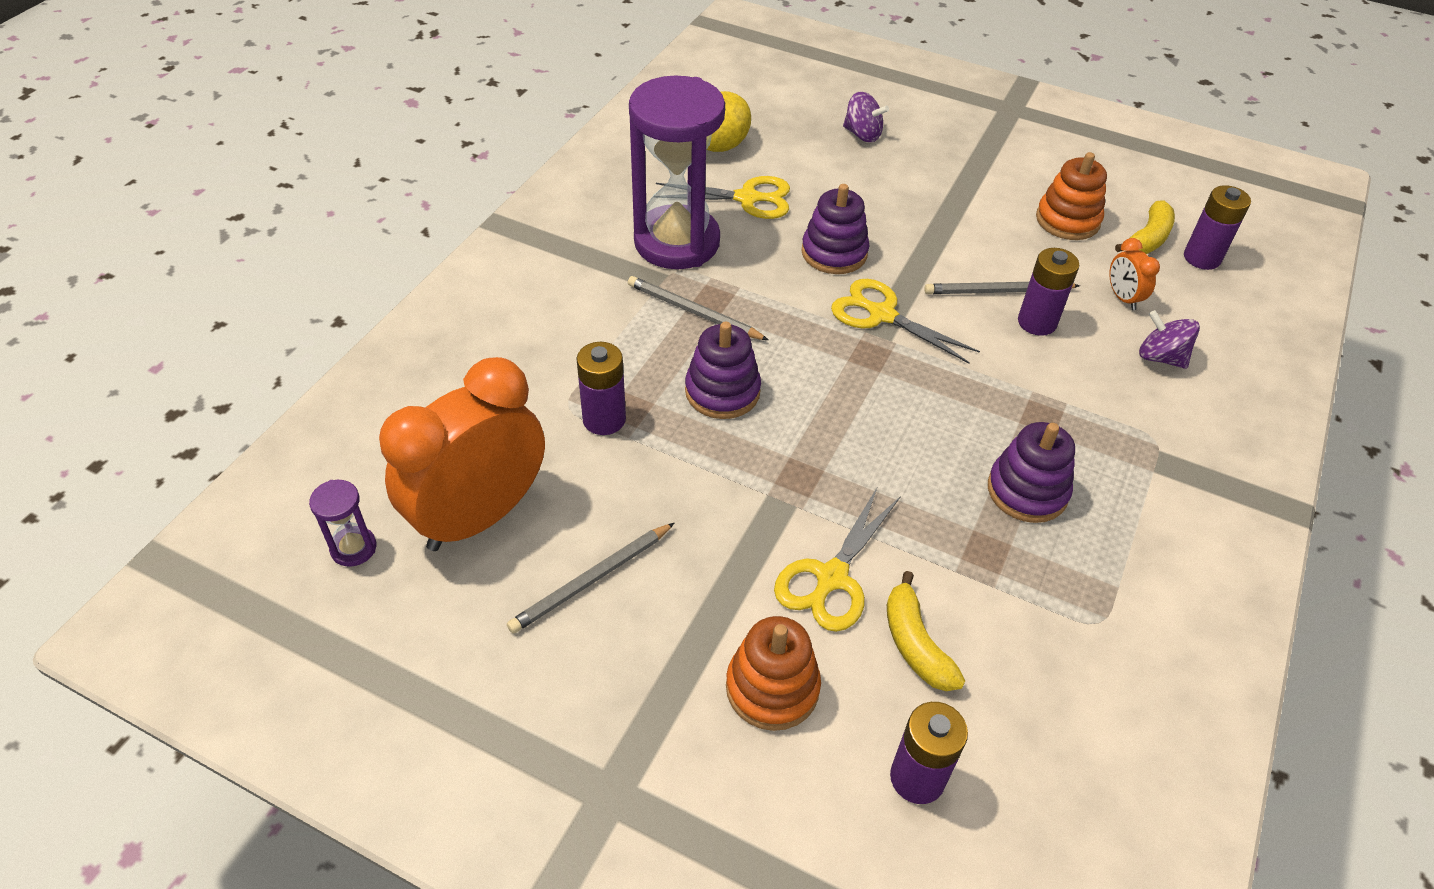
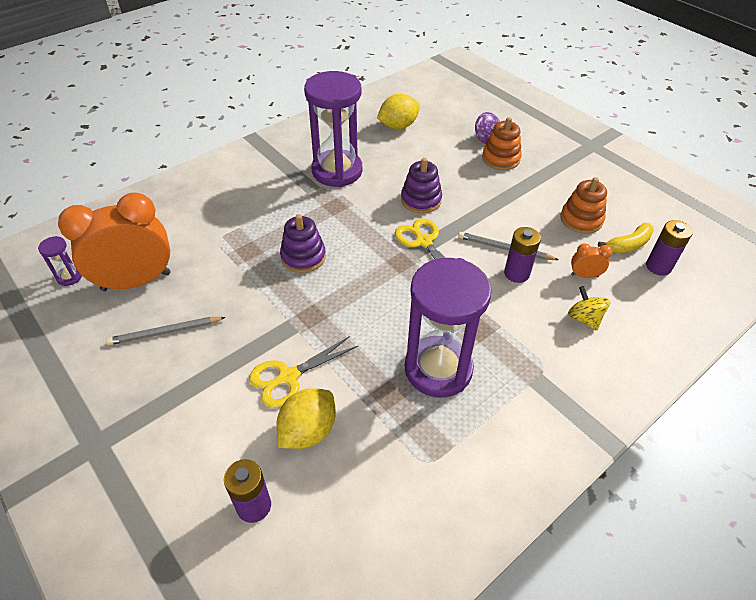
camera: 25 degrees right, 0 degrees up
purple battery [576,342,626,435] -> none
grey pencil [628,276,768,340] -> none
yellow scissors [656,176,790,219] -> none
orange stacking toy [726,616,821,731] -> orange stacking toy moved to [482,117,522,170]
yellow banana [887,571,965,691] -> yellow lemon [276,388,336,449]
purple stacking toy [988,422,1075,523] -> purple hourglass [405,258,492,398]
orange clock [1109,238,1160,310] -> orange clock turned 90 degrees clockwise [571,244,613,278]
purple spinning top [1139,310,1200,369] -> yellow spinning top [568,286,610,331]

